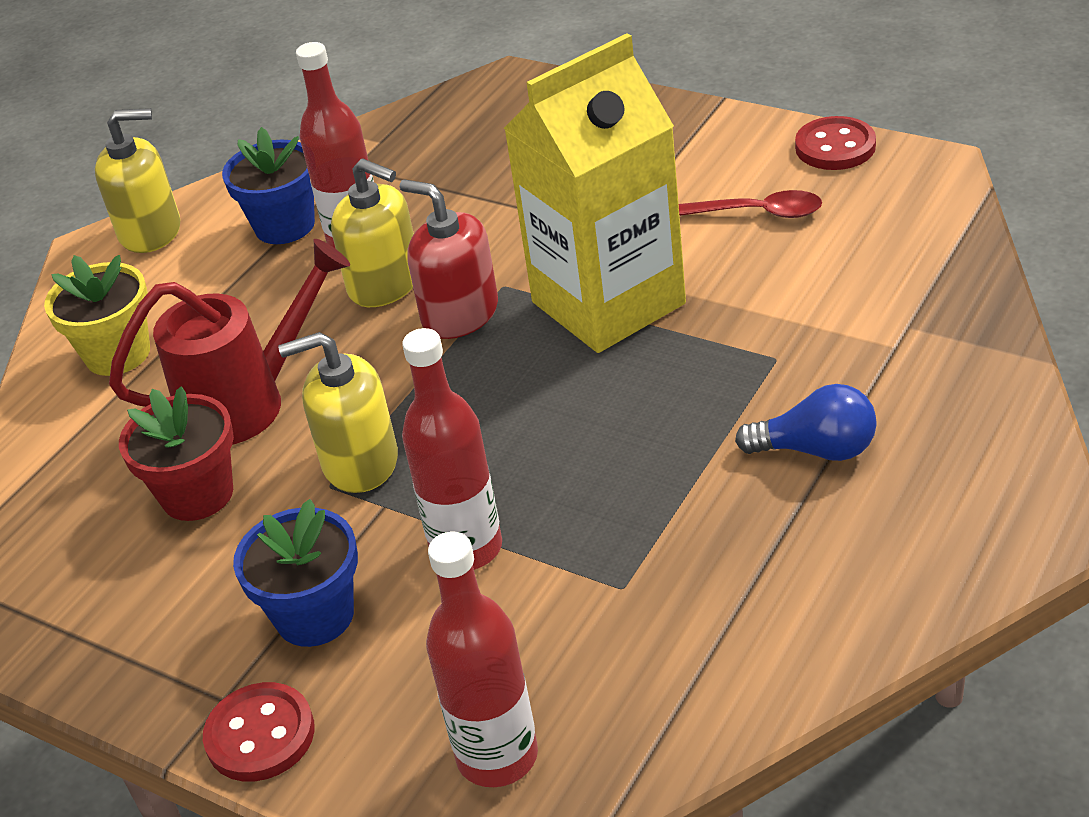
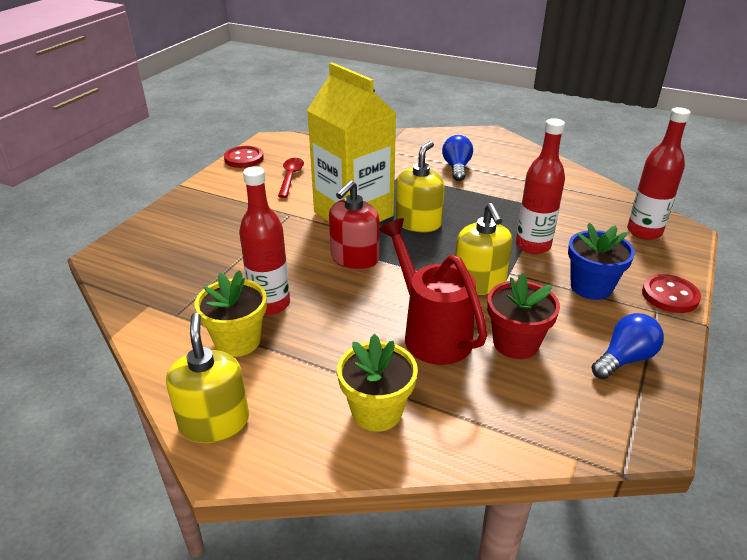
camera: 100 degrees left, 5 degrees down
blue flower pot [222,127,315,244] -> yellow flower pot [195,270,267,357]
yellow soap dispenser [331,158,414,307] -> yellow soap dispenser moved to [396,141,445,232]
none -> blue light bulb [592,313,664,379]

